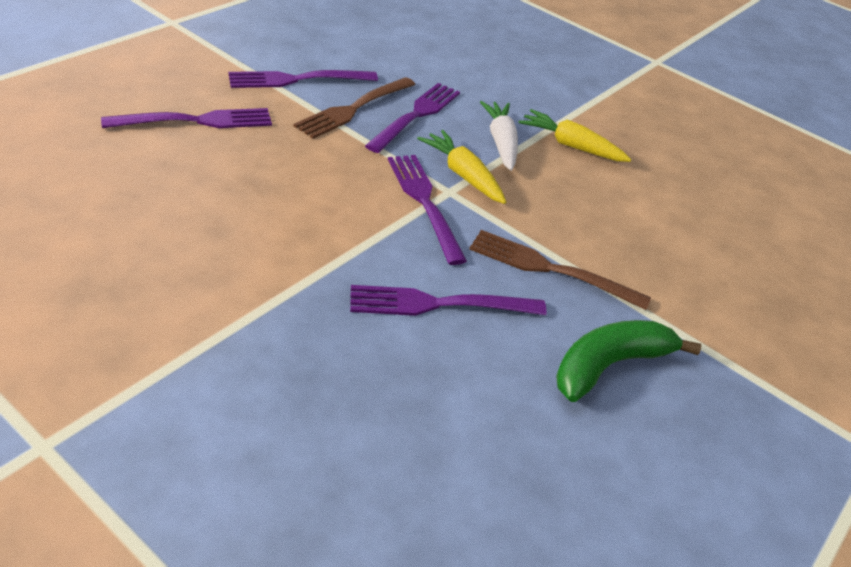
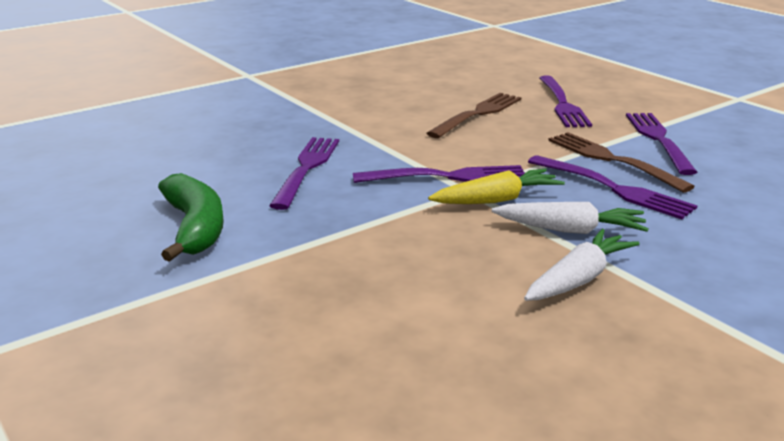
camera: 110 degrees right, 15 degrees down
brown fork [469,230,651,310] -> brown fork moved to [426,93,521,138]
yellow carrot [518,109,632,162] -> white carrot [524,229,639,301]

